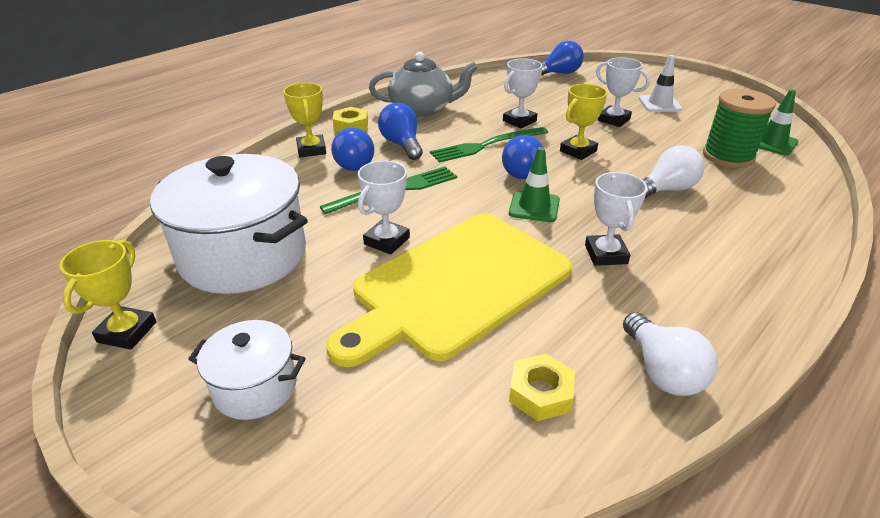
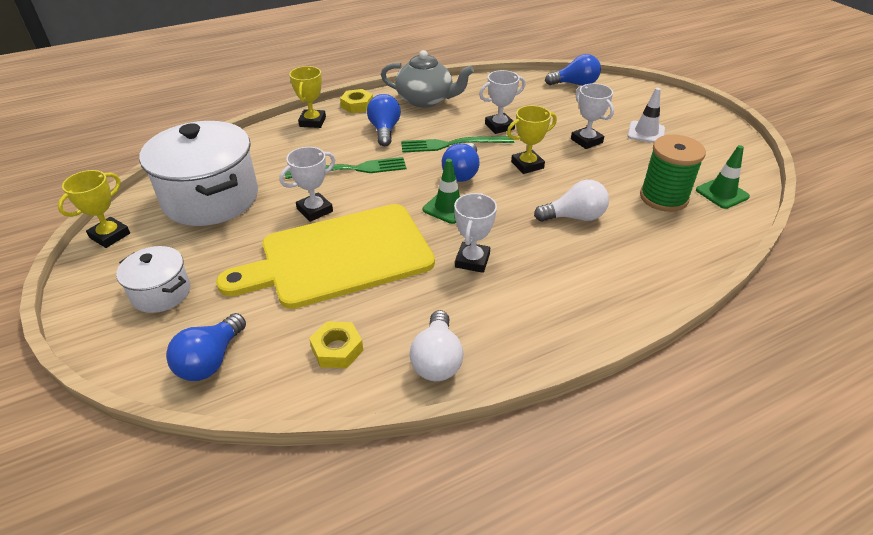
camera: 20 degrees right, 5 degrees up
blue light bulb [331,128,374,171] -> blue light bulb moved to [166,313,246,381]

